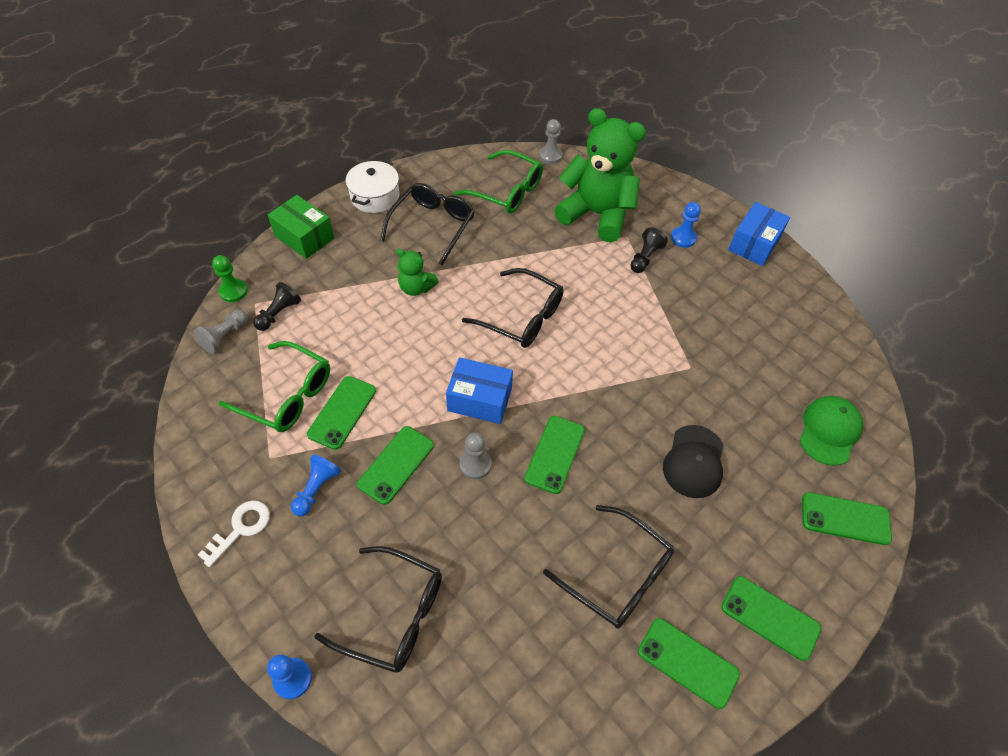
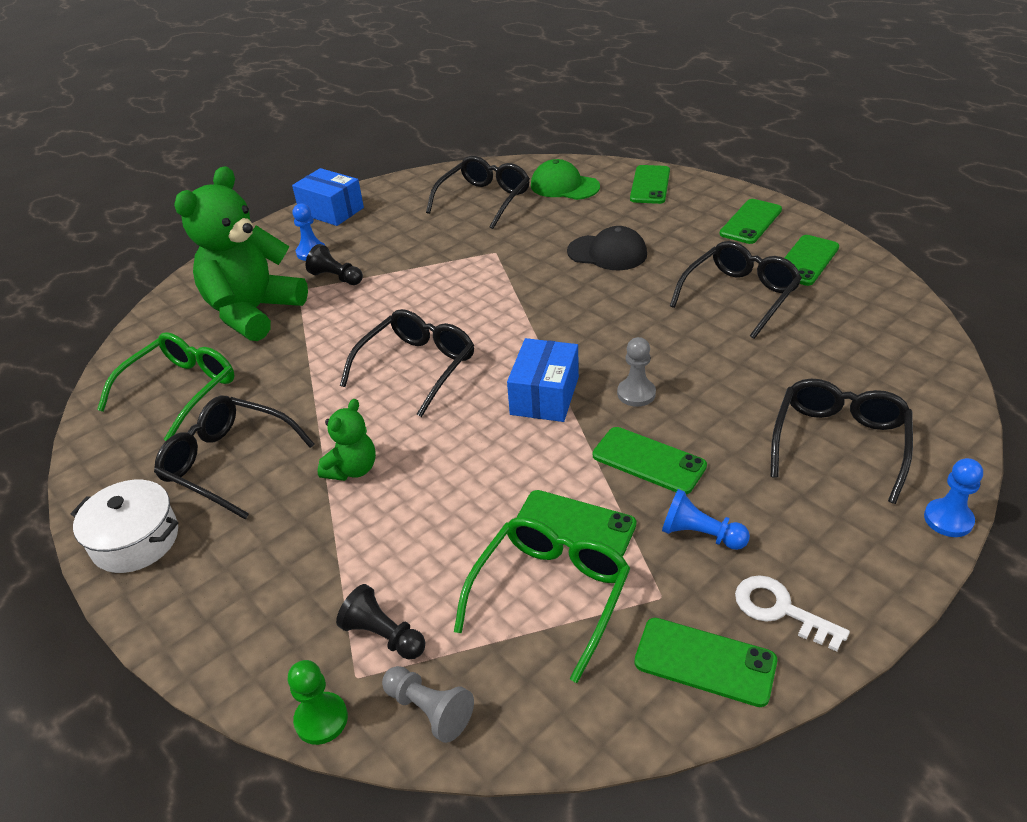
camera: 85 degrees left, 15 degrees down
green box [268,195,334,259] -> none
green phone [524,416,585,494] -> green phone moved to [634,618,777,707]
grey pawn [539,119,563,164] -> none
none -> black glasses [426,156,530,229]

